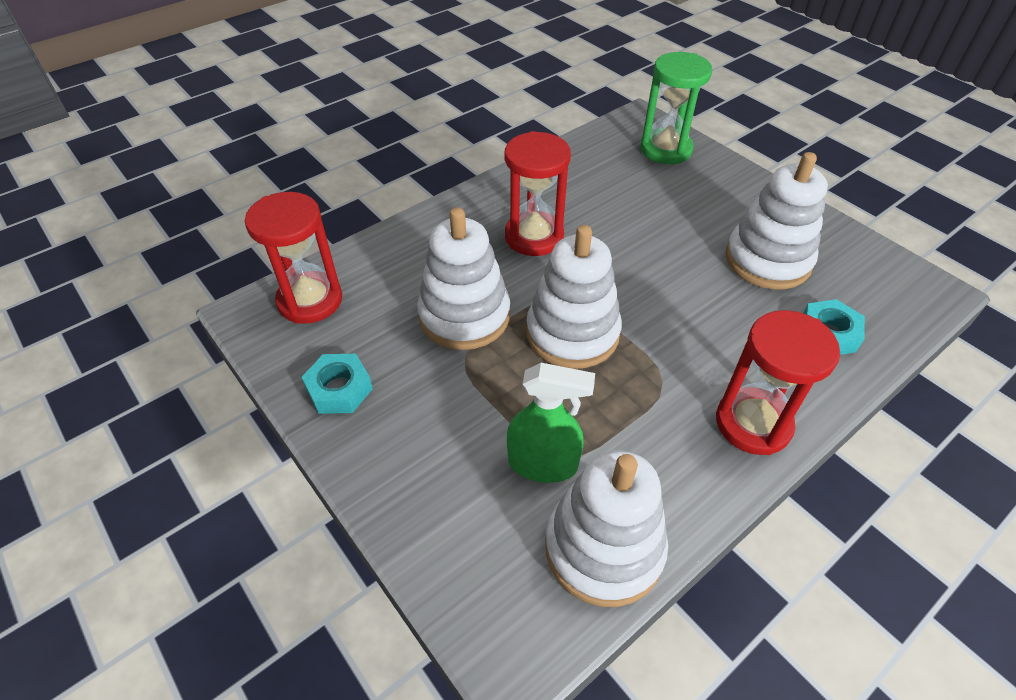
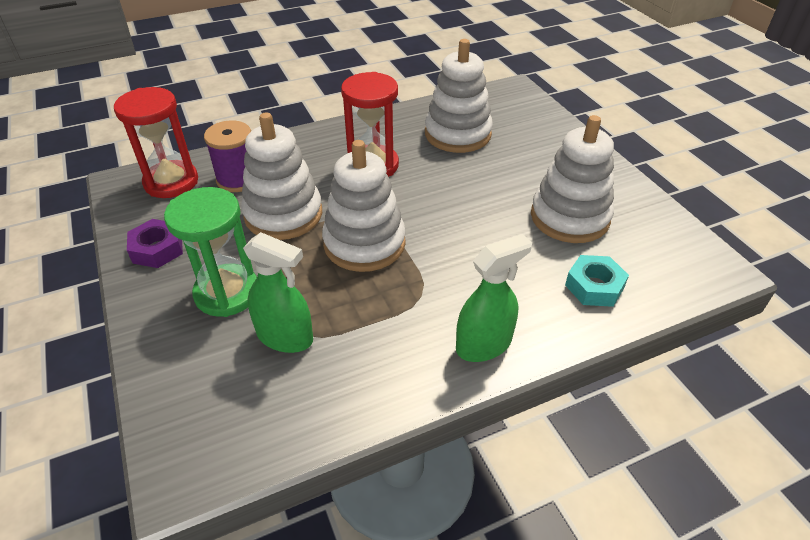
camera: 15 degrees right, 5 degrees down
turquoise nut [301,354,373,414] -> purple nut [127,219,183,268]
white stacking toy [545,450,668,607] -> white stacking toy moved to [425,39,493,153]
green hourglass [640,52,712,164] -> green hourglass moved to [164,187,257,317]
red hourglass [716,310,840,455] -> green spray bottle [456,234,532,362]
none -> purple spool [204,120,251,192]

